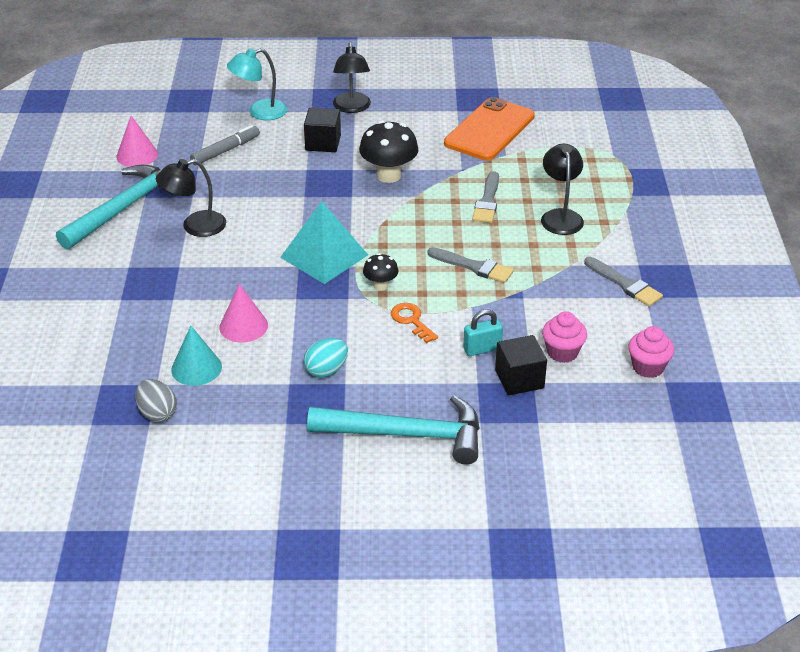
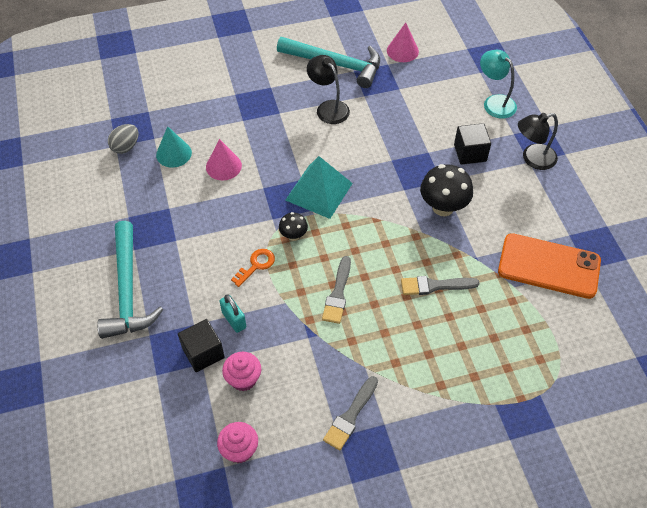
camera: 75 degrees right, 15 degrees up
grey marker [190,125,260,165] -> none
turquoise egg [304,338,348,378] -> none
black lamp [541,144,584,235] -> none

